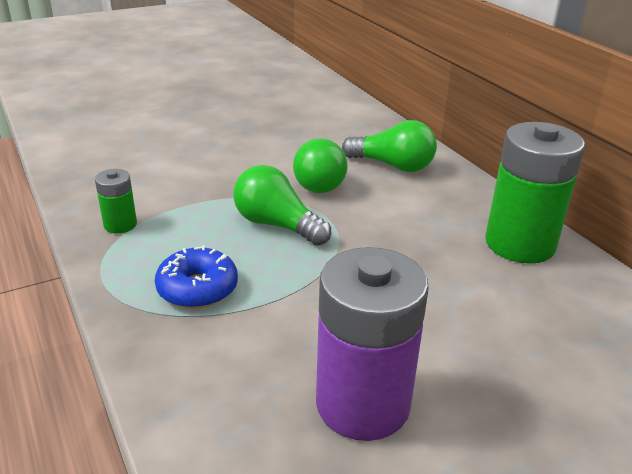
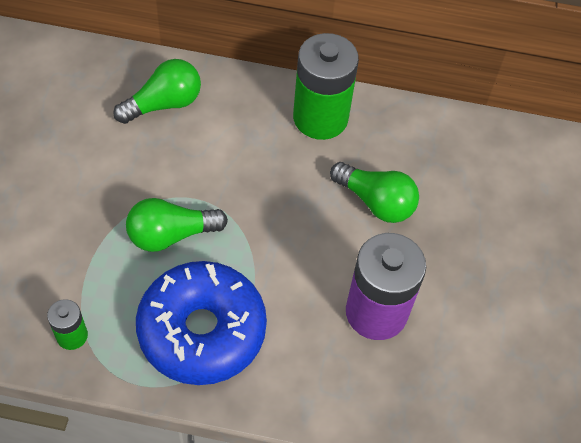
camera: 55 degrees left, 25 degrees up
blue donut [155,245,238,309] -> blue donut [136,261,267,385], size x1.90
green light bulb [293,138,348,193] -> green light bulb moved to [330,162,419,223]

